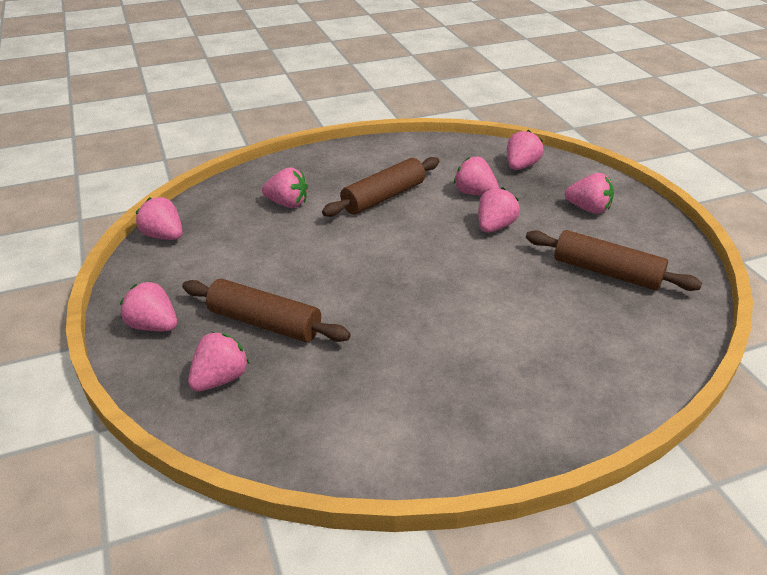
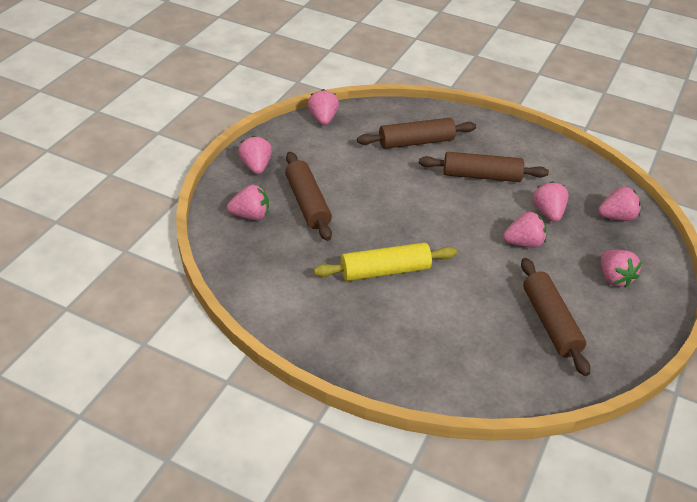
camera: 45 degrees right, 5 degrees up
pink strawberry [262,167,308,208] -> brown rolling pin [357,118,476,149]
none -> yellow rolling pin [314,242,457,281]

